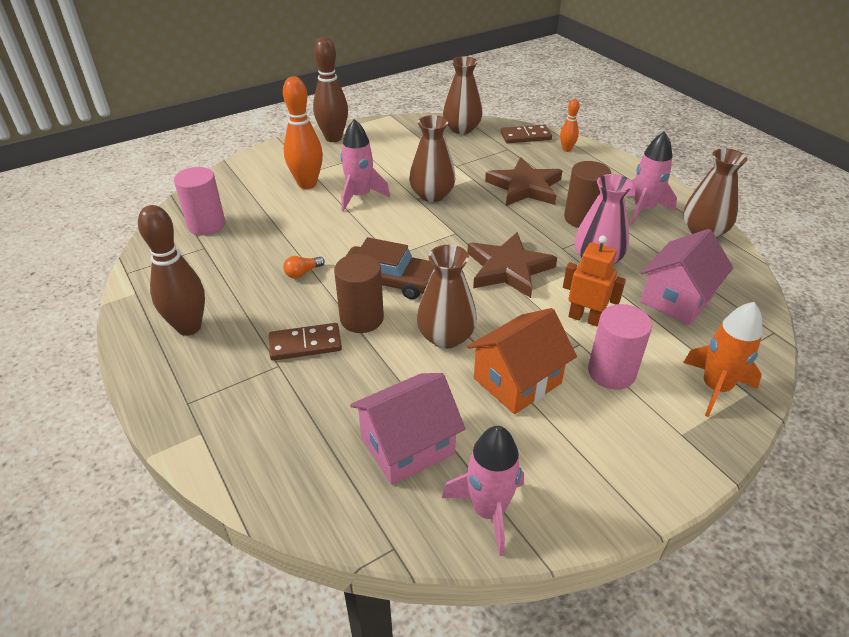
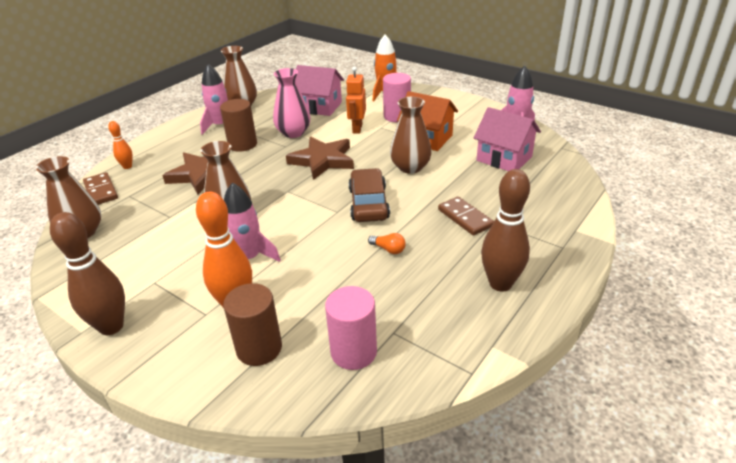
camera: 110 degrees left, 5 degrees down
brown cylinder [334,254,384,333] -> brown cylinder moved to [223,283,282,366]

